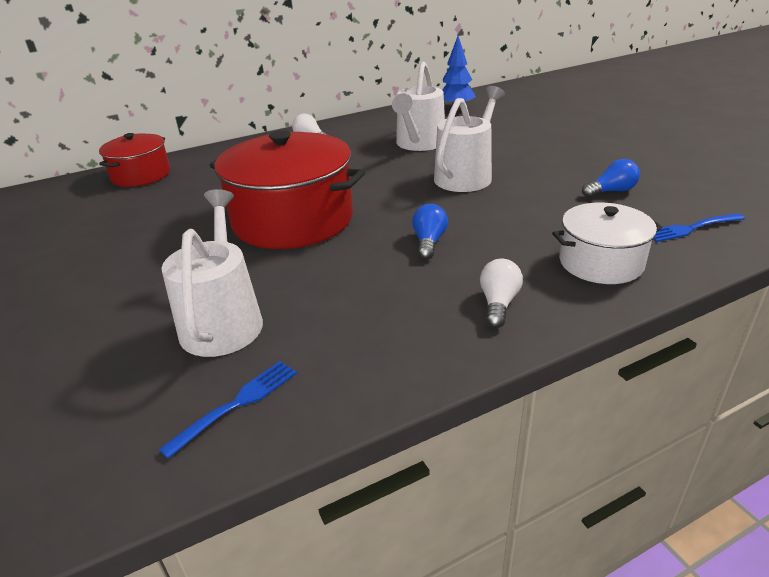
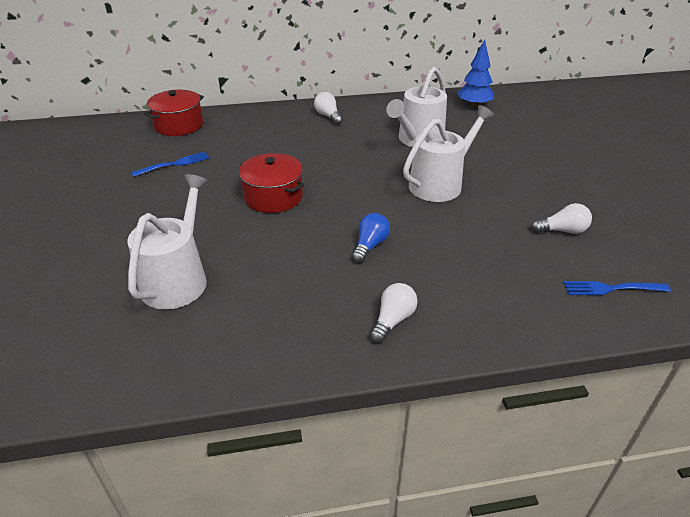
camera: 15 degrees right, 5 degrees up
blue fork [159,361,297,459] -> blue fork moved to [131,152,209,177]
red pot [210,130,365,249] -> red pot [239,153,304,213], size x0.57
white pot [552,203,662,284] -> none
blue light bulb [582,159,640,197] -> white light bulb [531,203,592,234]

